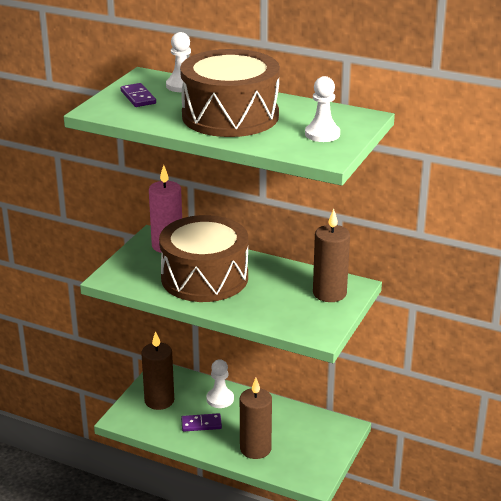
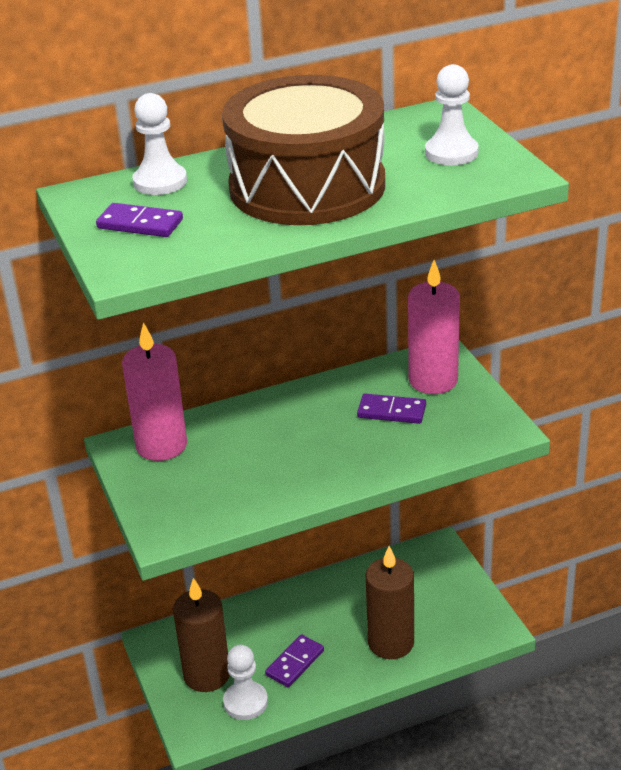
camera: 45 degrees left, 5 degrees up
brown drum [159,215,248,302] -> none
white pawn [206,359,234,408] -> white pawn moved to [223,645,268,720]
brown candle [313,209,350,302] -> pink candle [408,260,460,394]
none -> purple domino [357,394,426,424]

